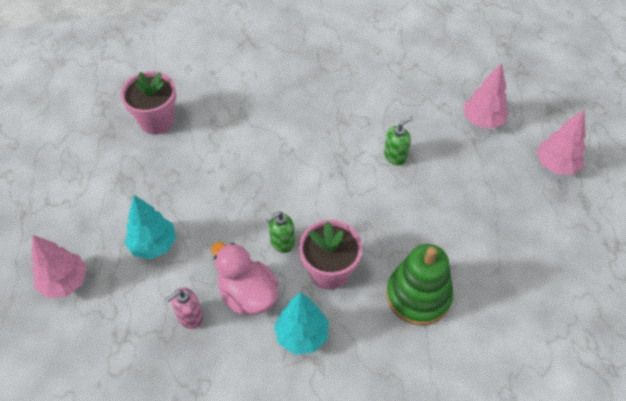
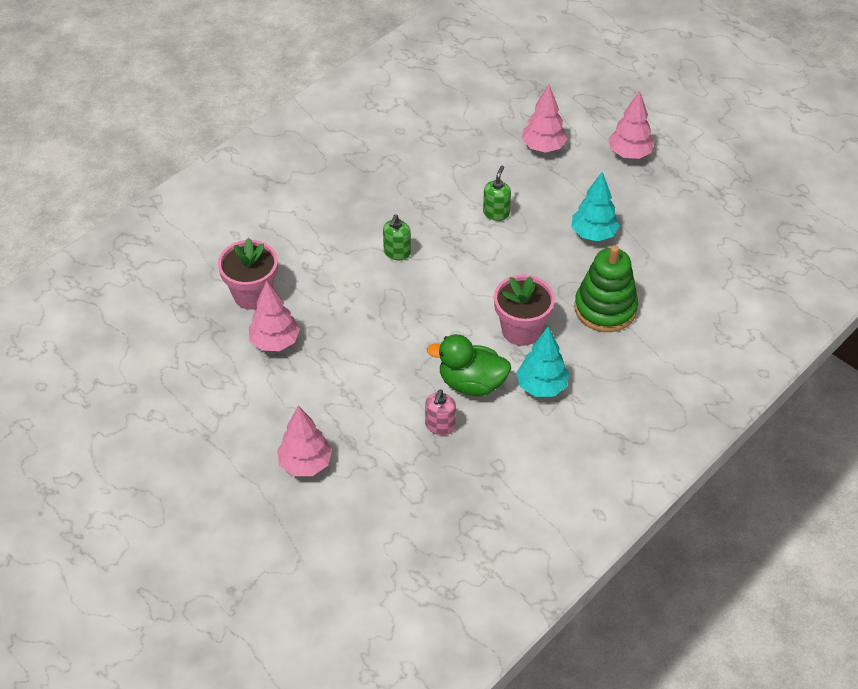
camera: 35 degrees left, 5 degrees down
turquoise tree [125,195,176,259] -> turquoise tree moved to [571,172,620,241]
pink duck [211,242,279,315] -> green duck [427,334,511,396]
green soap dispenser [266,212,295,253] -> green soap dispenser moved to [383,215,411,260]
none -> pink tree [249,281,300,351]

